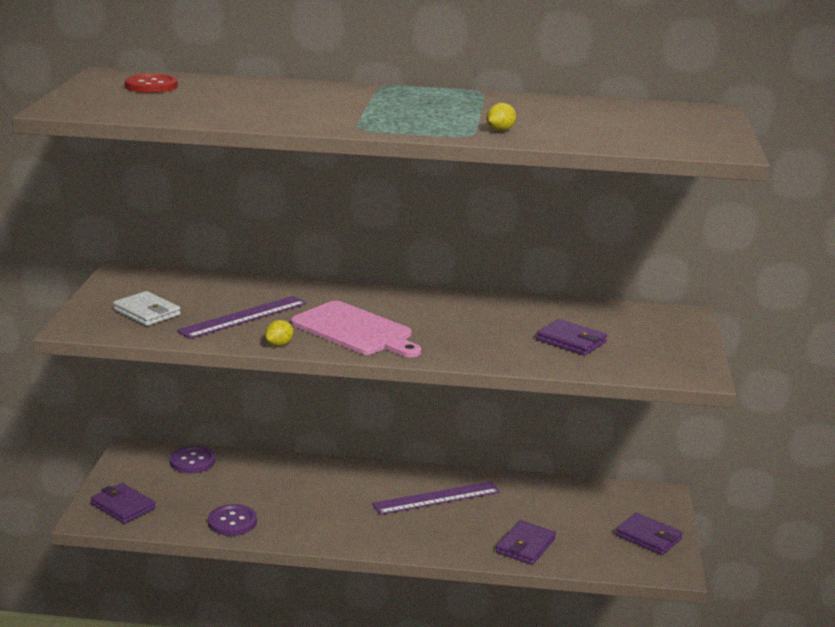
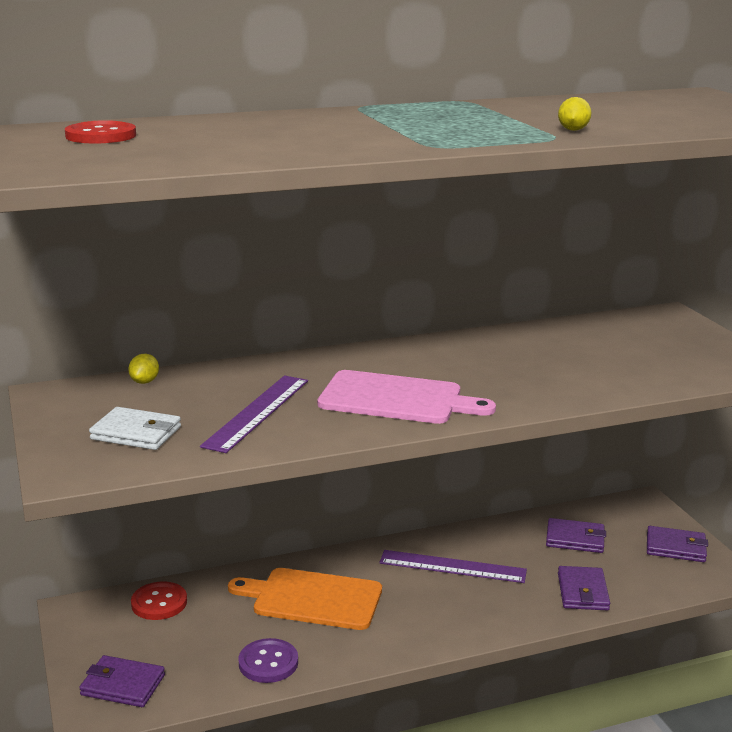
camera: 25 degrees left, 0 degrees up
purple button [170,446,215,473] -> red button [131,581,187,620]
yellow lemon [265,320,294,346] -> yellow lemon moved to [128,354,159,384]
purple ruler [372,481,500,515] -> purple ruler turned 60 degrees clockwise [379,550,527,583]
purple wallet [536,319,607,355] -> purple wallet moved to [546,518,606,553]
none -> orange cutting board [228,568,382,630]

